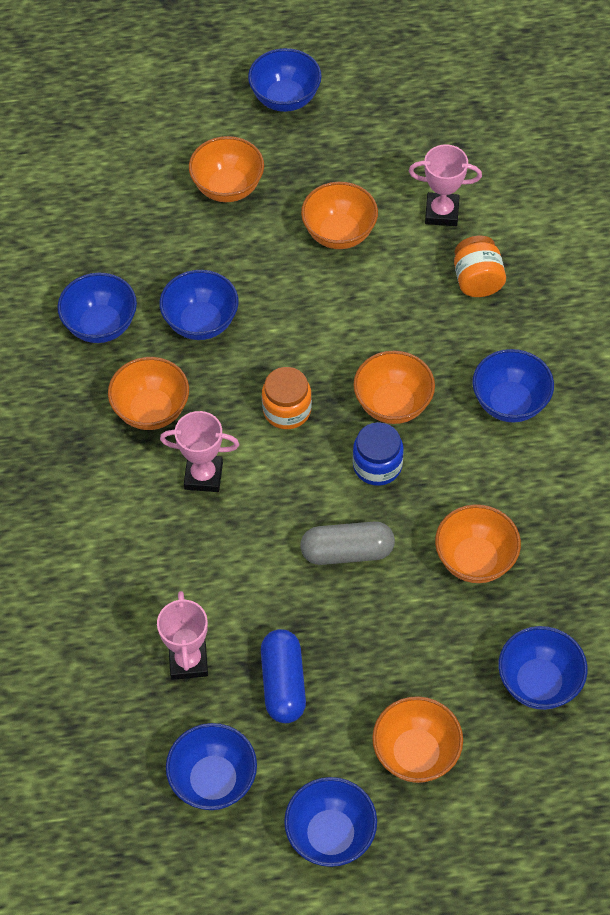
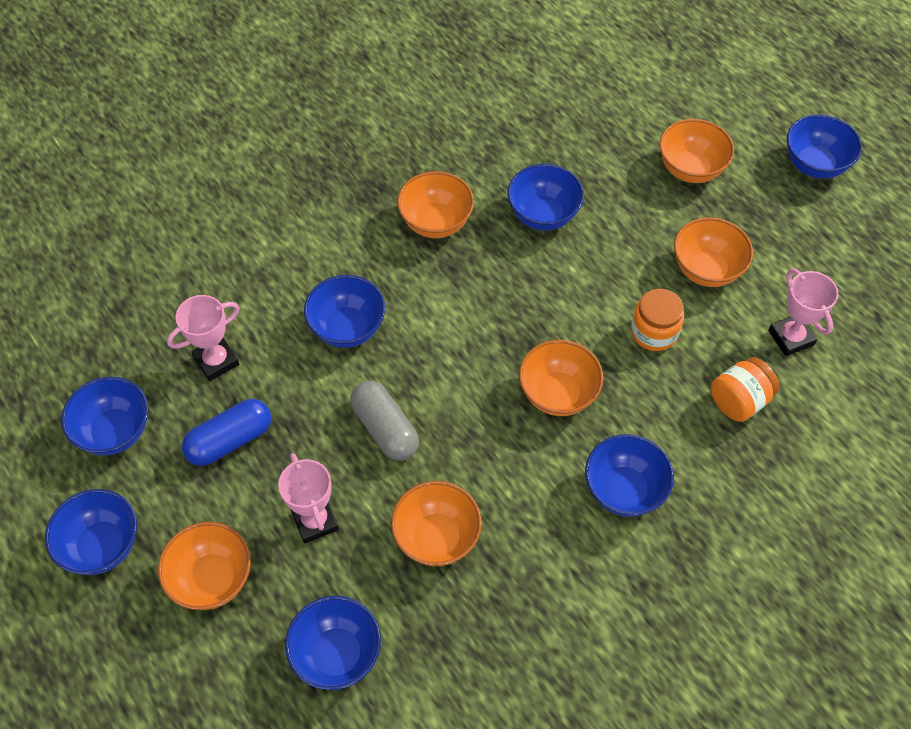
camera: 60 degrees right, 0 degrees up
blue bowl [57,272,137,343] -> blue bowl moved to [304,275,385,348]
pink trophy [160,411,239,492] -> pink trophy moved to [278,453,339,544]
orange jar [262,367,312,429] -> orange jar moved to [631,289,684,351]
blue jar [353,422,404,486] -> none

